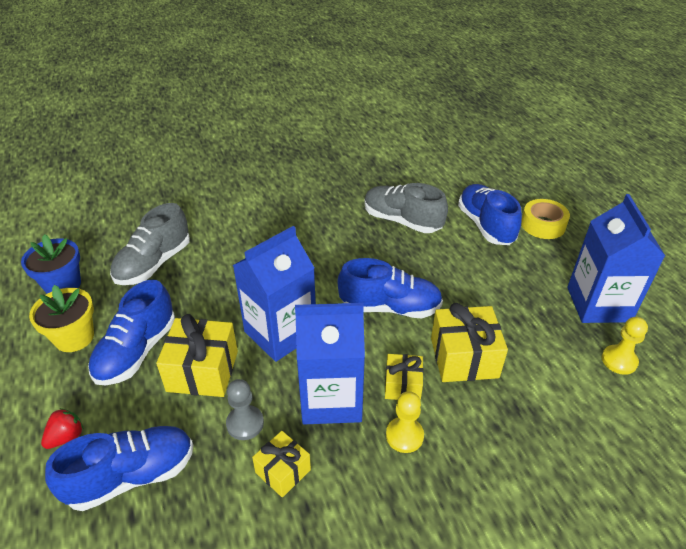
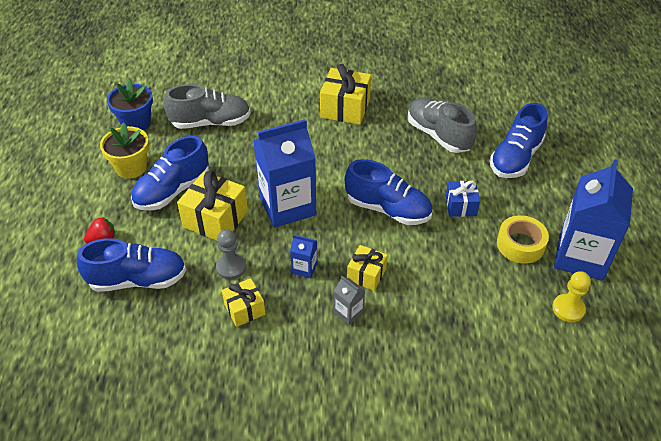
camera: 20 degrees right, 5 degrees up
grey shoe [110,203,190,285] -> grey shoe turned 150 degrees counterclockwise [164,84,251,129]
blue carton [295,303,365,424] -> blue carton [290,235,317,278], size x0.42
yellow pawn [386,391,424,453] -> grey carton [334,276,365,325]
yellow gift [431,303,508,382] -> yellow gift moved to [320,64,371,125]
blue shoe [458,184,522,245] -> blue shoe turned 150 degrees counterclockwise [490,103,547,178]
yellow tape [521,199,570,239] -> yellow tape moved to [497,215,549,264]
none -> blue gift [445,181,480,217]

